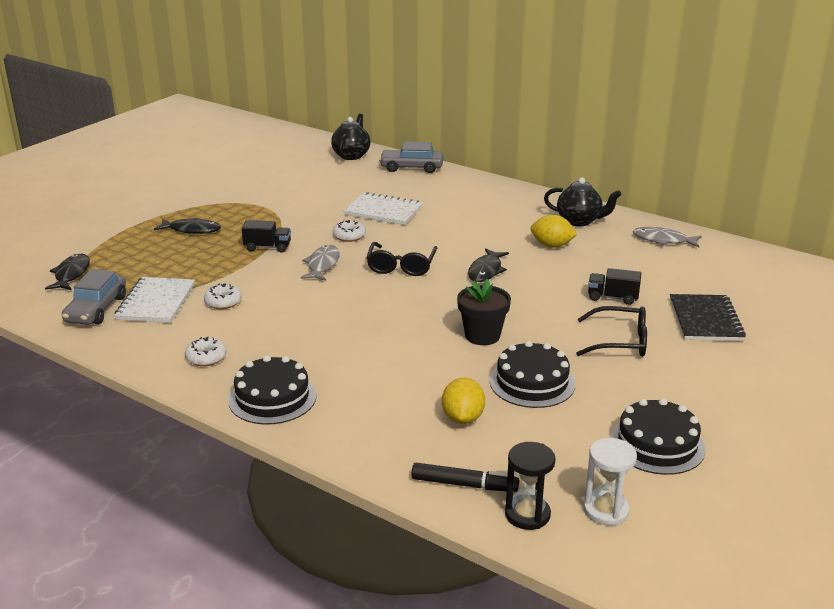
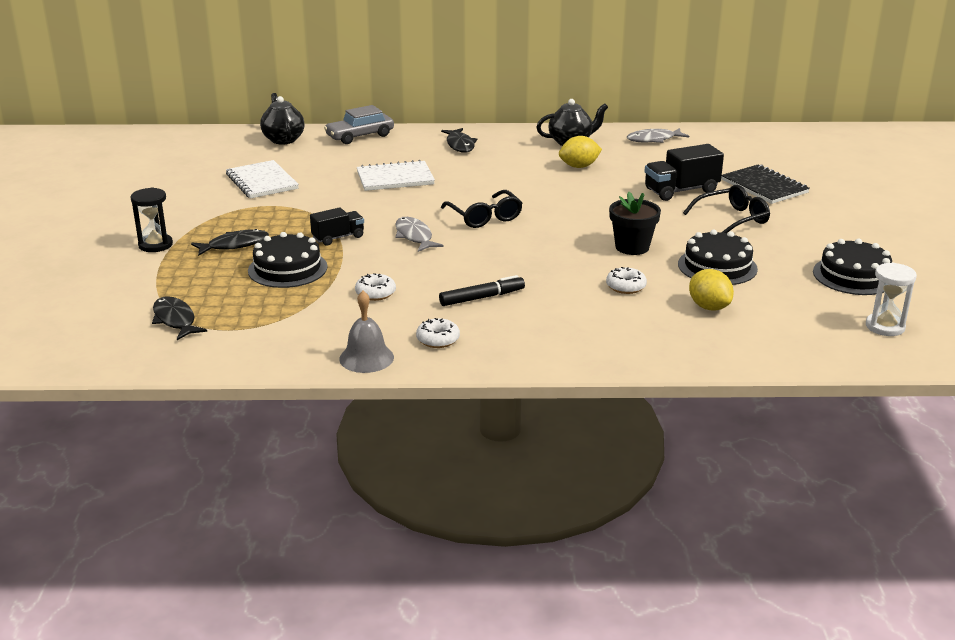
camera: 35 degrees left, 0 degrees up
grey car [62,269,126,325] -> none
white notebook [114,277,195,323] -> white notebook moved to [226,160,299,199]
black cake [228,355,316,424] -> black cake moved to [248,232,327,288]
white donut [333,220,366,242] -> white donut moved to [606,267,647,294]
black marker [411,463,519,492] -> black marker moved to [439,275,525,306]
black fish [468,248,509,282] -> black fish moved to [441,128,477,153]
black hourglass [505,442,556,530] -> black hourglass moved to [131,188,173,252]
black truck [588,268,641,305] -> black truck [645,144,724,201], size x1.57
none -> grey bell [339,291,394,373]

